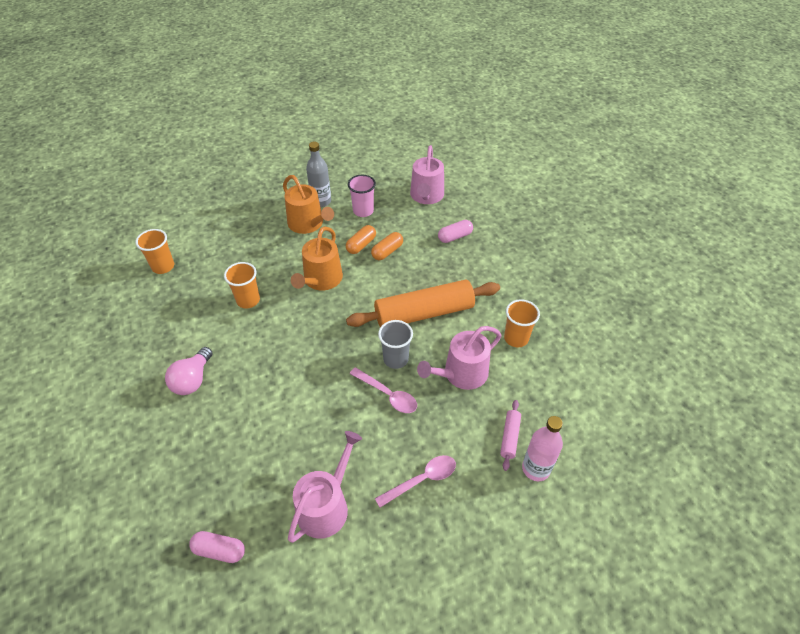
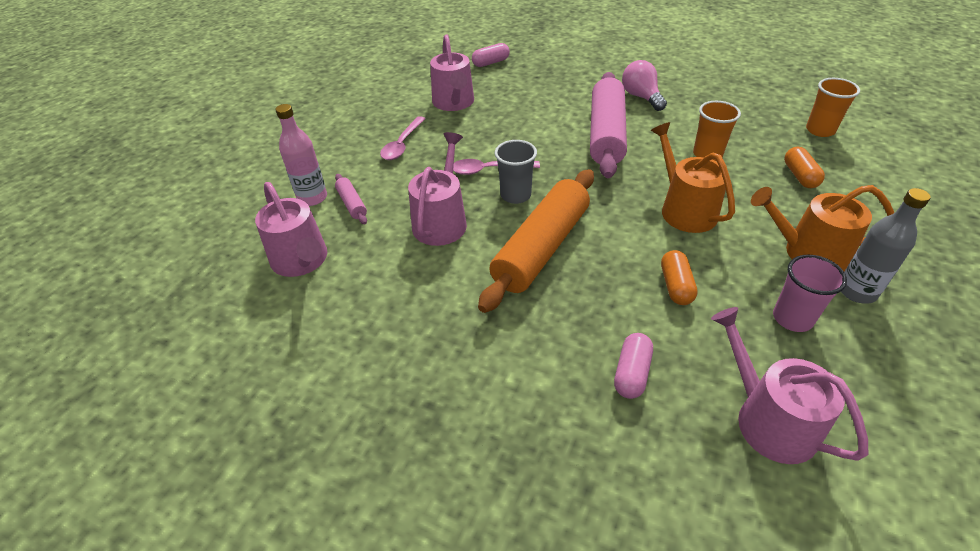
camera: 140 degrees right, 5 degrees down
orange capsule [346,225,376,254] -> orange capsule moved to [784,147,825,188]
orange cup [504,299,540,348] -> none
none -> pink watering can [255,182,327,277]
none -> pink rolling pin [590,72,627,178]

